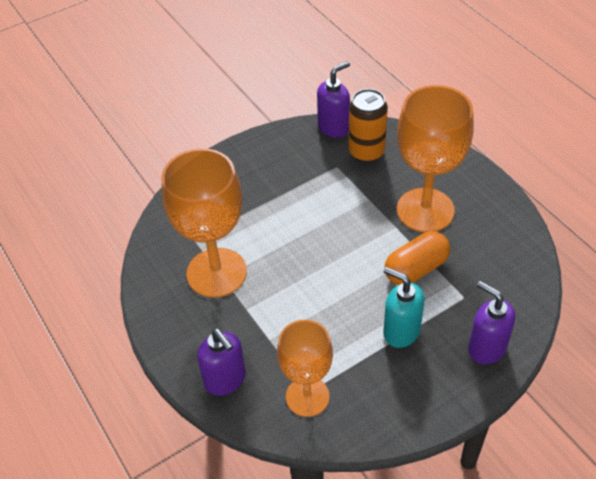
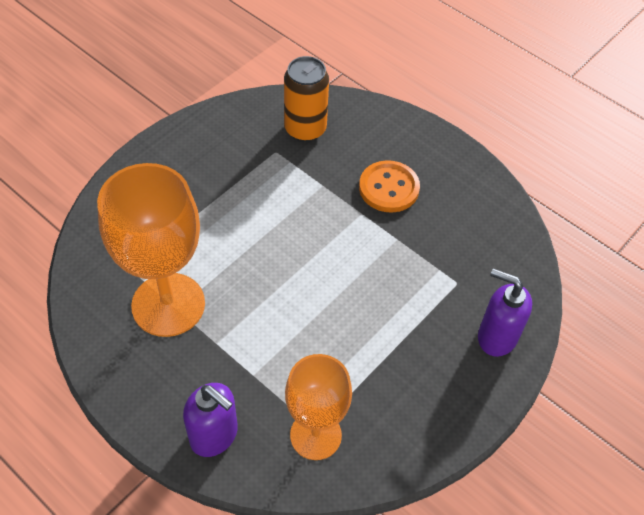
camera: 20 degrees left, 5 degrees up
purple soap dispenser [317,61,350,138] -> none
turquoise soap dispenser [383,267,424,348] -> none
orange capsule [384,231,450,285] -> none
orange goblet [397,85,474,233] -> orange button [359,160,420,213]

